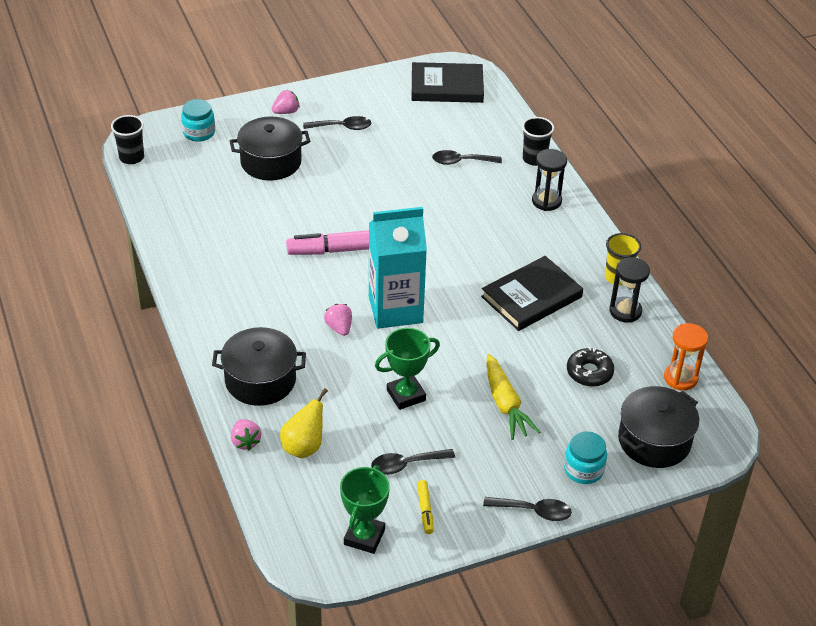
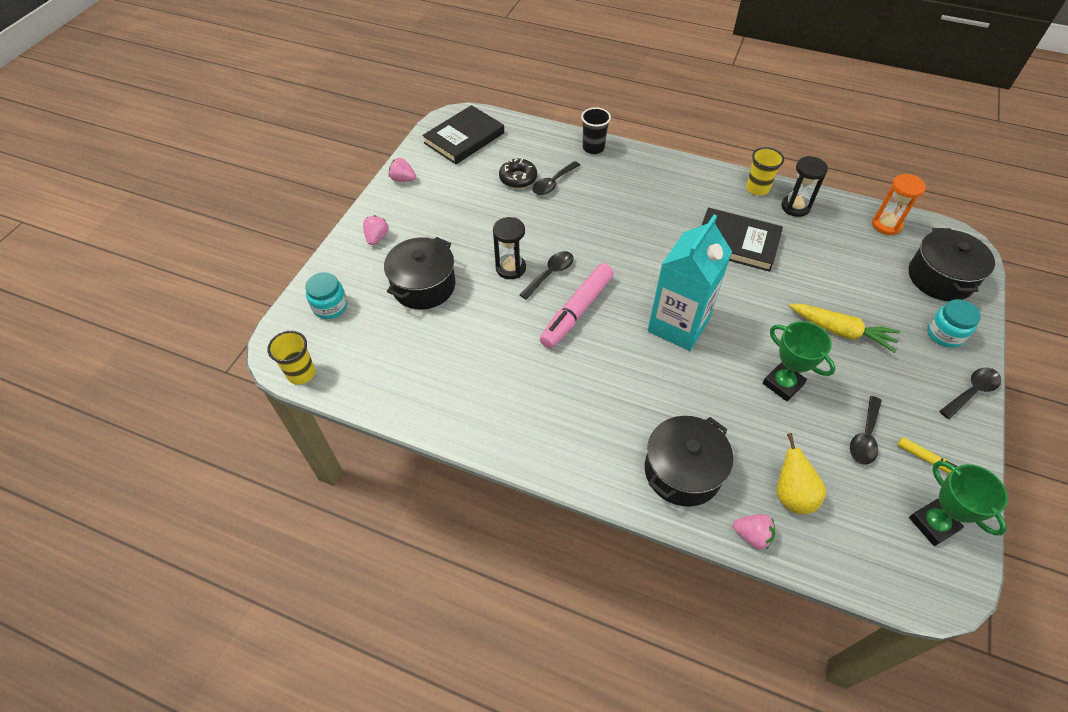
camera: 45 degrees left, 10 degrees up
black cup [111,115,144,164] -> yellow cup [267,331,315,385]
black spoon [303,116,371,130] -> black spoon moved to [519,251,574,300]
pink strawberry [324,304,352,336] -> pink strawberry moved to [389,158,416,182]
green trophy [375,328,440,410] -> green trophy turned 60 degrees counterclockwise [763,321,836,401]
black book [481,256,583,331] -> black book turned 75 degrees counterclockwise [702,208,783,272]
black hourglass [532,149,567,211] -> black hourglass moved to [493,217,526,279]
black donut [567,347,614,387] -> black donut moved to [499,158,537,188]

